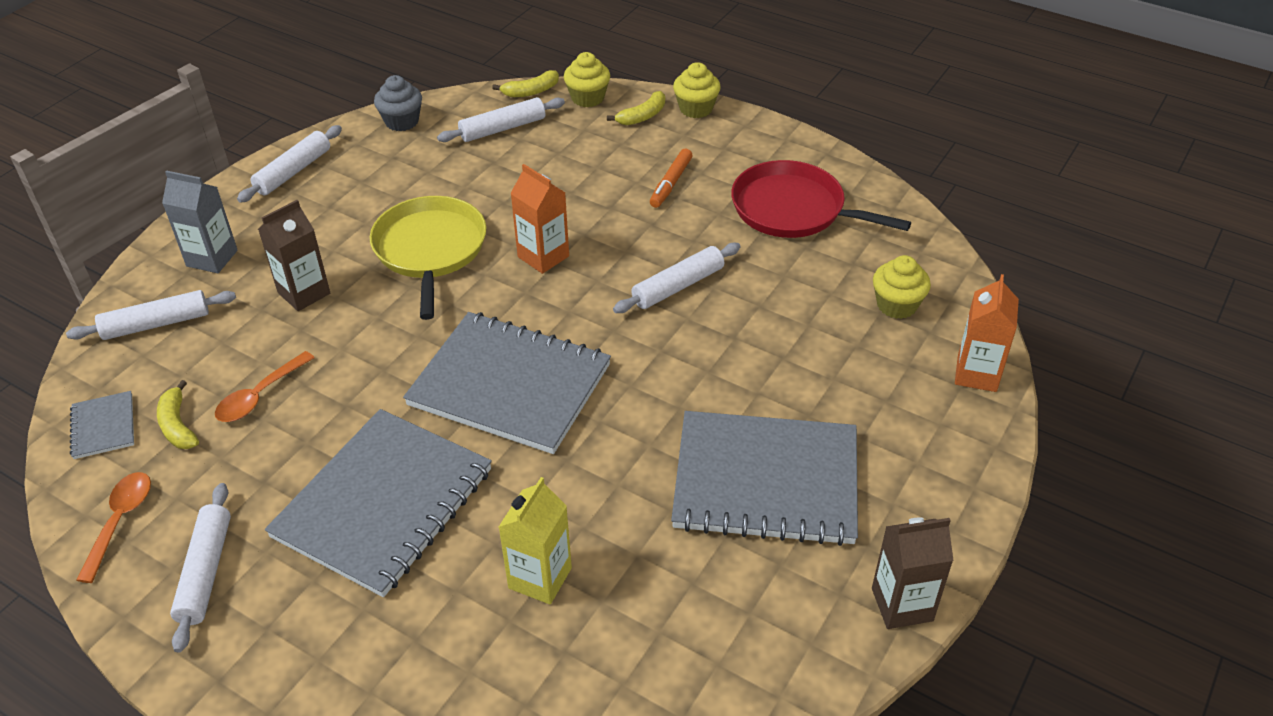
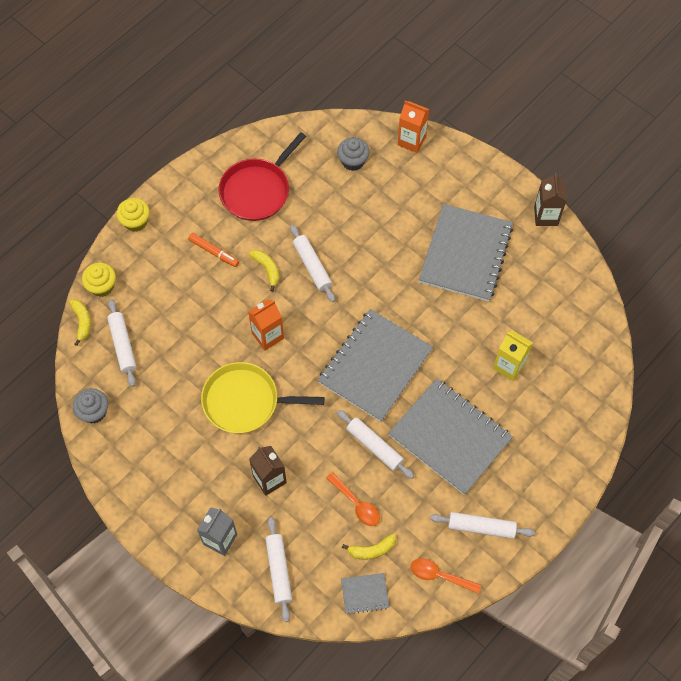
camera: 80 degrees left, 20 degrees up
white rolling pin [237,125,342,203] -> white rolling pin moved to [337,410,414,479]
yellow banana [607,91,665,125] -> yellow banana moved to [249,250,280,292]
yellow cupcake [873,255,931,319] -> grey cupcake [337,137,369,171]

